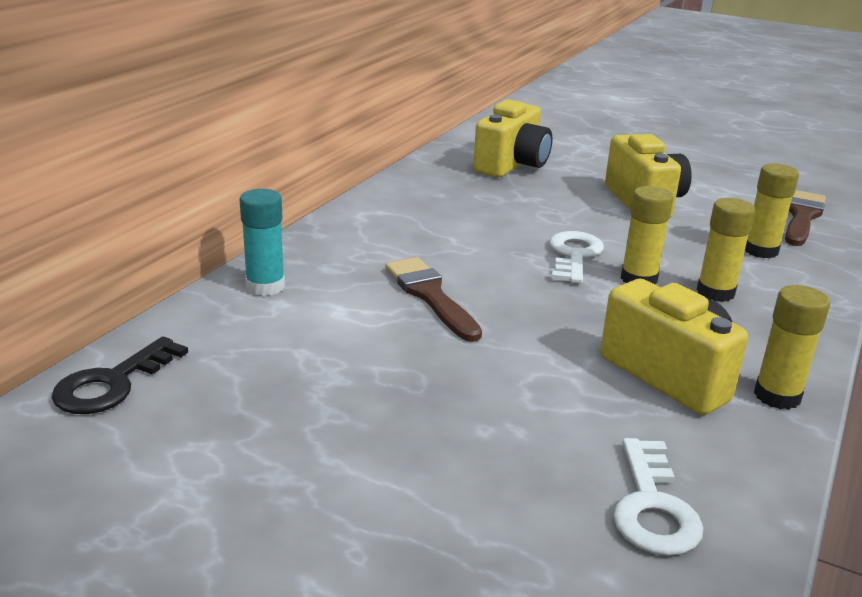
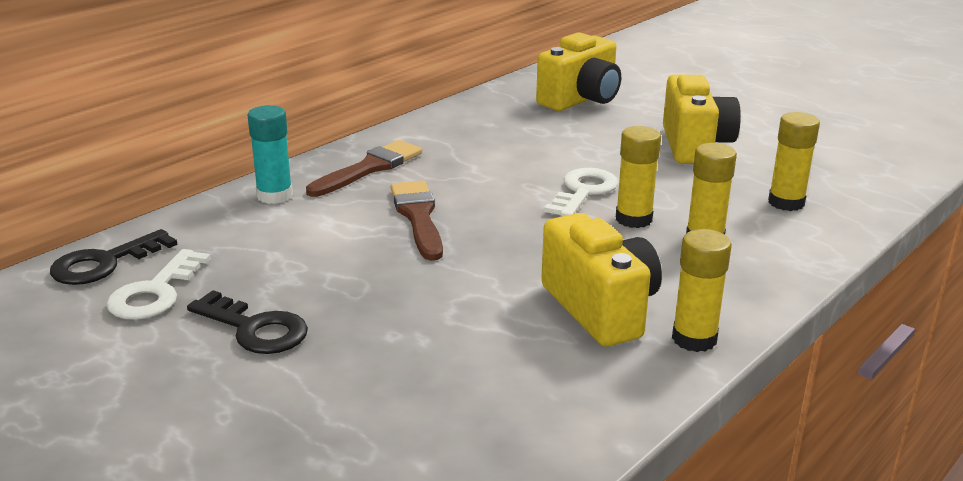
camera: 15 degrees right, 0 degrees up
white key [613,438,703,556] -> white key moved to [107,249,211,320]
brown brush [785,190,826,246] -> brown brush moved to [306,140,422,197]
none -> black key [187,290,308,354]

